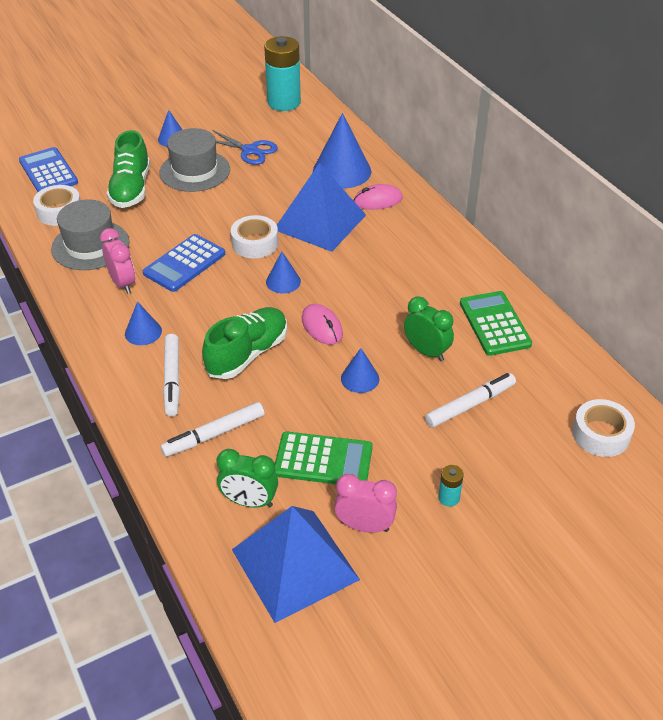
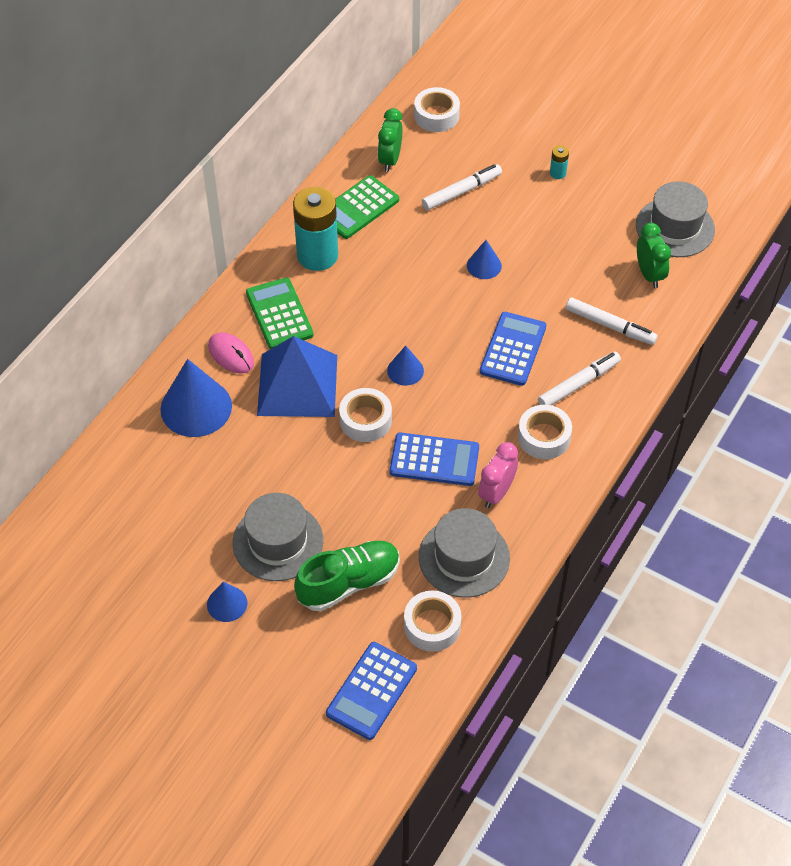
camera: 120 degrees left, 10 degrees up
blue cone [125,301,162,345] -> white tape [518,405,572,459]
green shoe [202,307,287,379] -> blue calculator [480,312,546,386]
blue scissors [212,130,278,165] -> none
blue pyramid [232,506,360,623] -> grey hat [636,181,715,257]
turquoise battery [264,36,301,111] -> turquoise battery moved to [293,187,338,271]
green calculator [275,432,373,484] -> green calculator moved to [246,277,314,349]
pink mouse [302,304,343,345] -> none
pink clock [334,474,397,533] -> none
green clock [404,296,454,361] -> green clock moved to [378,108,403,172]
white marker [425,373,516,428] -> white marker turned 120 degrees clockwise [422,164,502,210]

